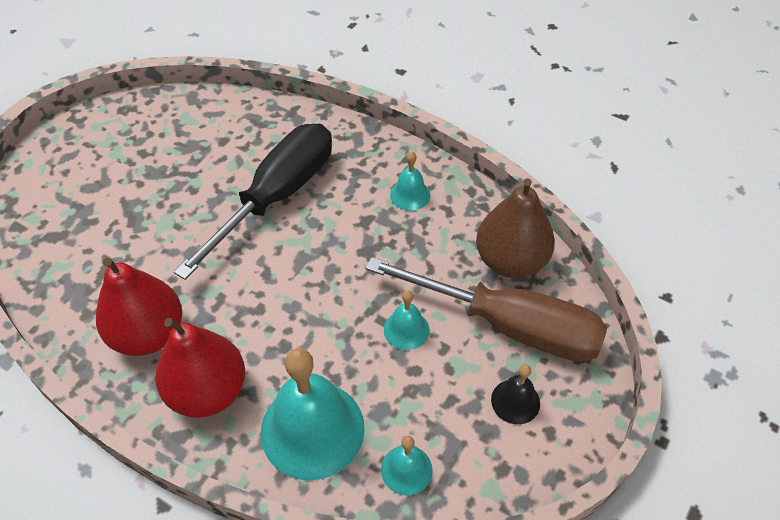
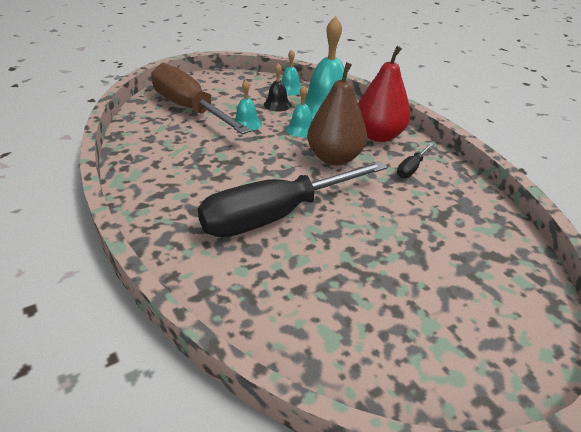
camera: 155 degrees left, 15 degrees down
red pear [96,258,182,356] -> black screwdriver [397,143,434,178]
turquoise bell [390,151,431,211] -> turquoise bell moved to [286,85,312,137]
brown pear [476,178,555,278] -> brown pear moved to [307,62,367,165]
black bell [491,364,540,424] -> black bell moved to [264,63,291,112]

